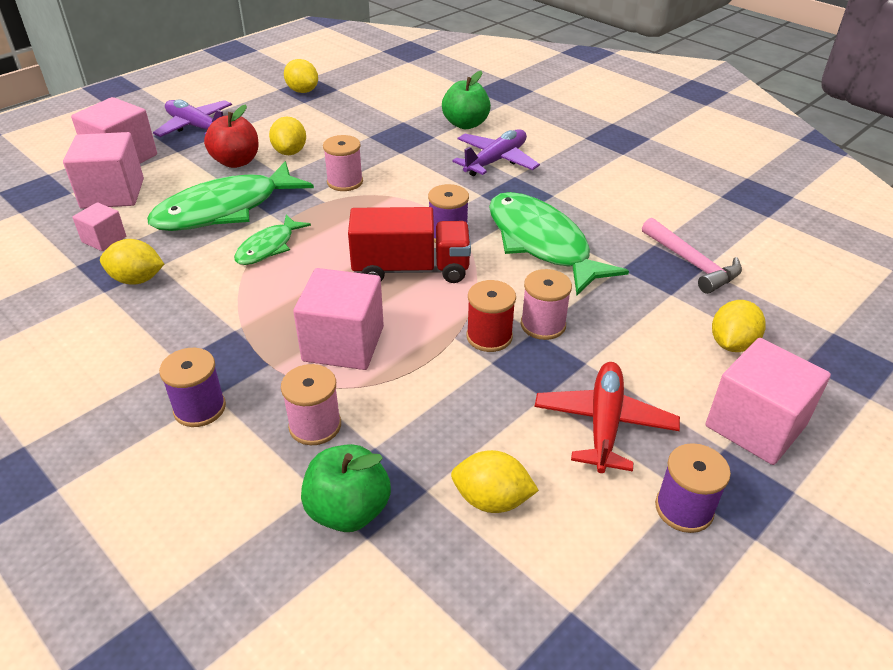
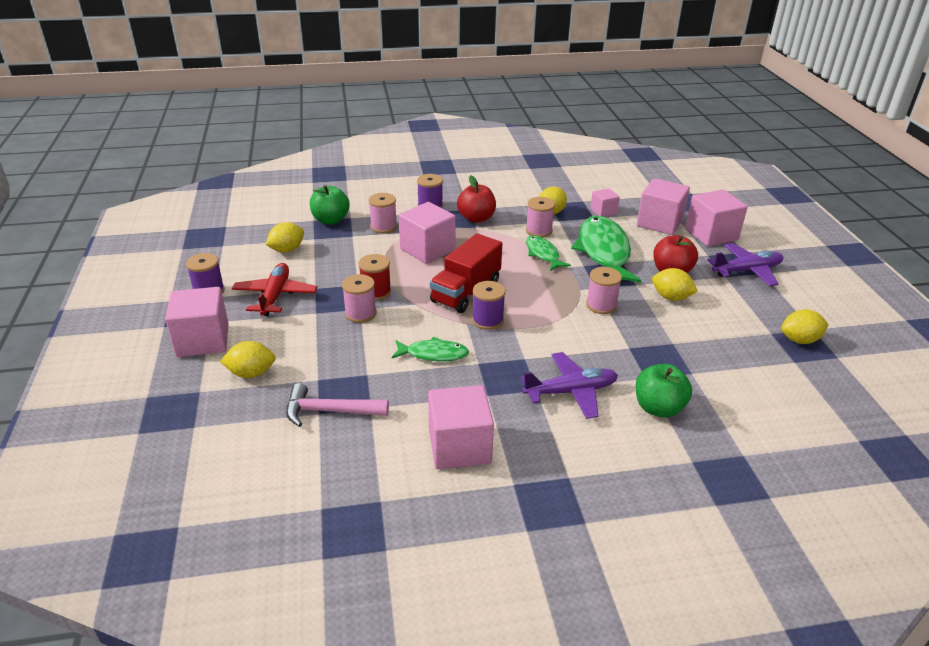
camera: 125 degrees right, 5 degrees down
purple plane [452,129,540,176] -> purple plane turned 90 degrees counterclockwise [521,352,618,419]
green fish [489,192,629,295] -> green fish [392,337,469,361], size x0.53
red plane [535,362,680,473] -> red plane turned 135 degrees counterclockwise [232,263,317,316]
yellow lemon [712,300,766,352] -> yellow lemon turned 75 degrees counterclockwise [220,341,275,378]
none -> pink cube [428,385,494,469]
none -> red apple [457,175,496,223]
none -> pink spool [526,197,555,238]

